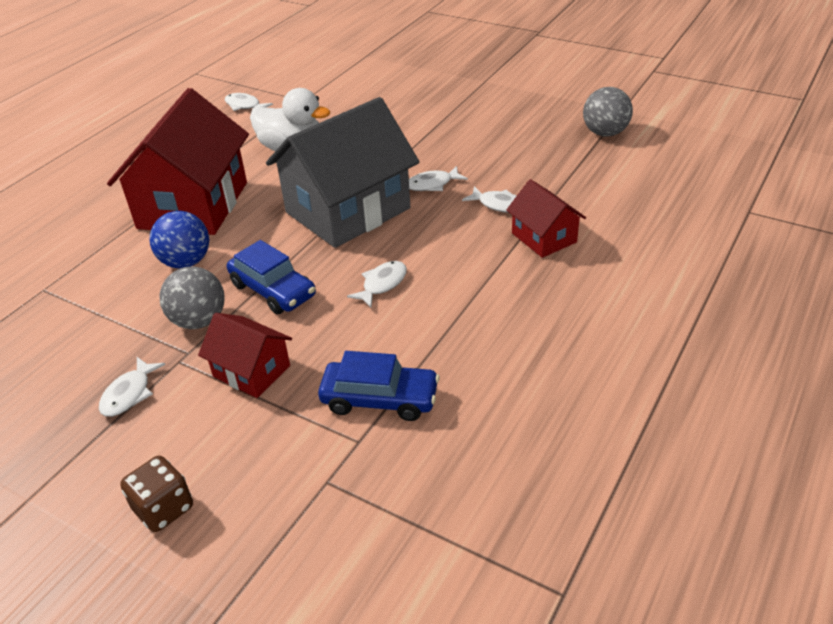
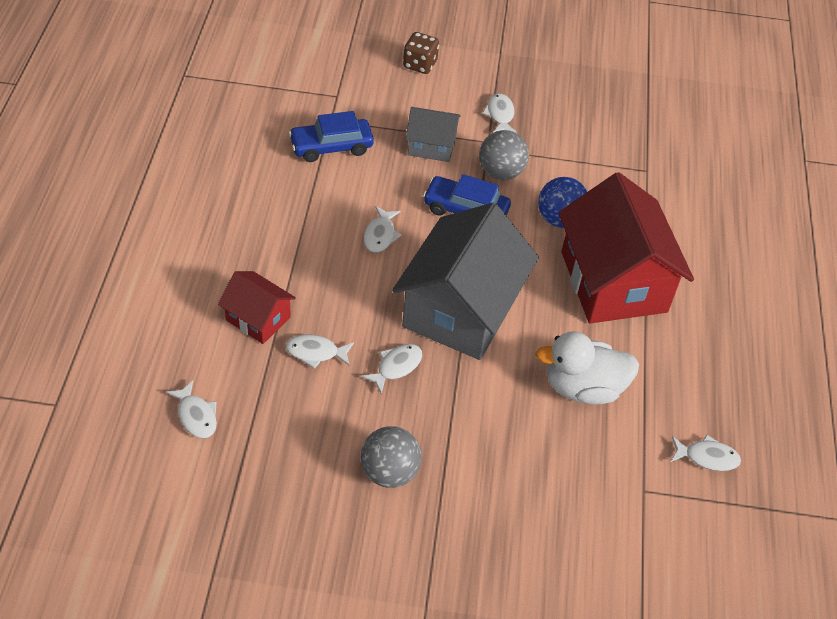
camera: 150 degrees right, 10 degrees up
red house [198,313,292,398] -> grey house [406,107,461,162]
grey ball [583,87,633,136] -> grey ball moved to [361,426,422,488]
none -> white fish [166,380,217,438]

